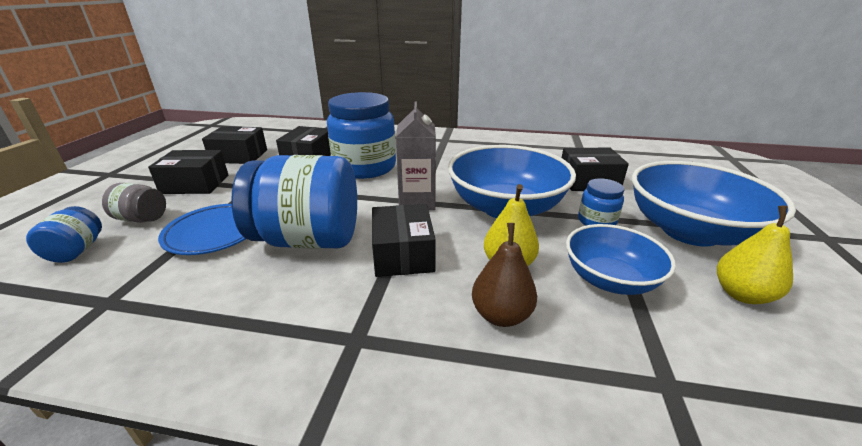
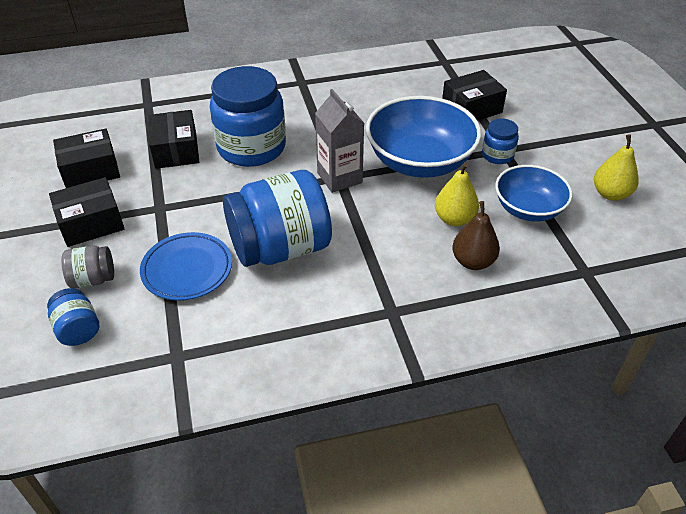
camera: 25 degrees left, 15 degrees up
black box [372,204,436,277] -> none
blue bowl [632,161,796,246] -> none

